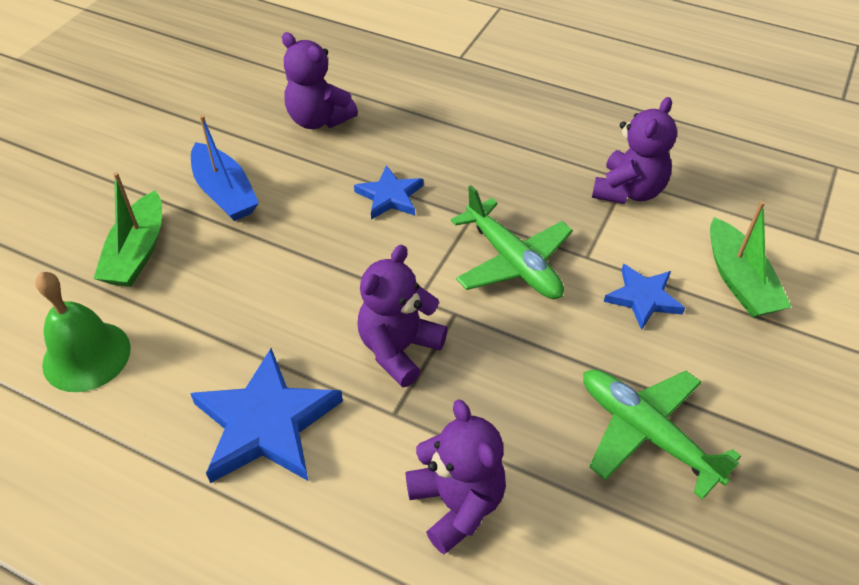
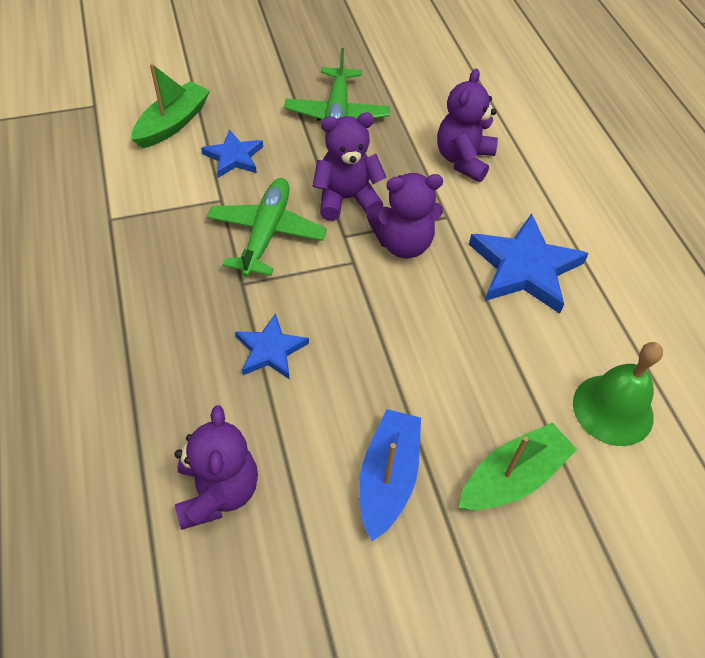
camera: 135 degrees left, 5 degrees up
purple teddy bear [592,97,677,204] -> purple teddy bear moved to [312,113,387,221]

